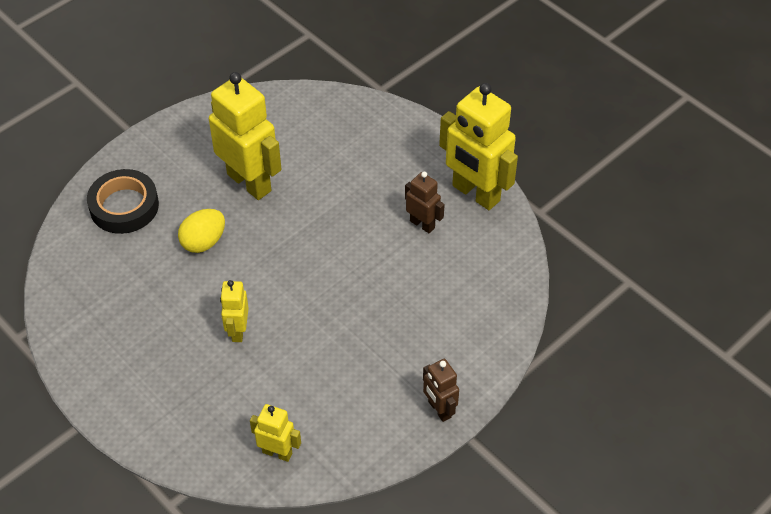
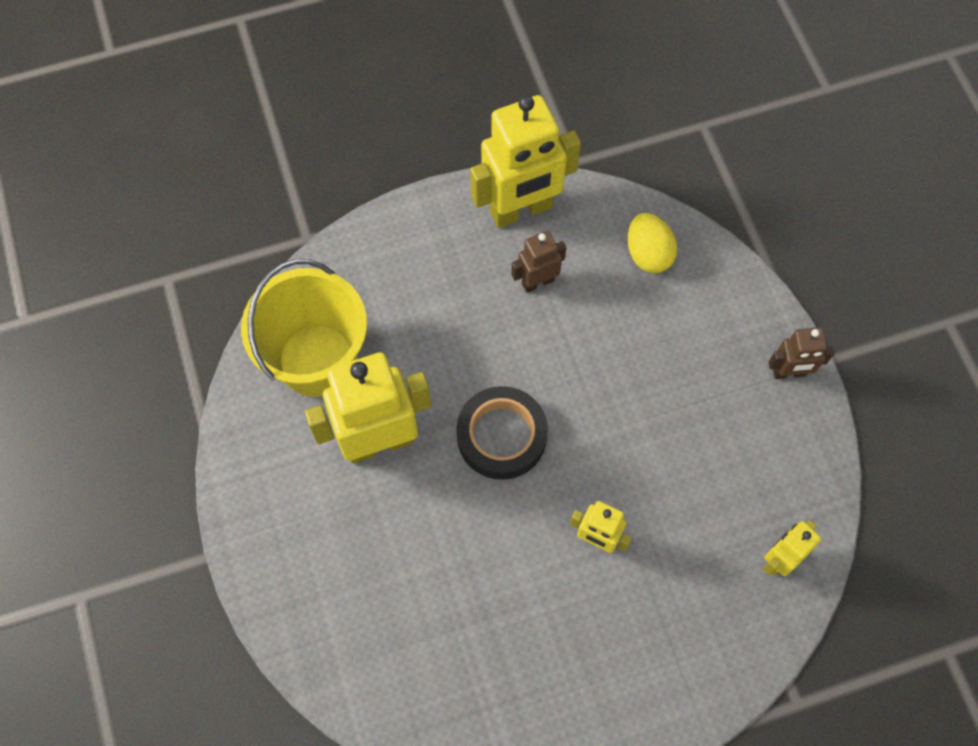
camera: 65 degrees left, 15 degrees up
black tape [87,169,159,234] -> black tape moved to [456,386,548,480]
yellow egg [178,209,225,253] -> yellow egg moved to [628,213,678,273]
none -> yellow bucket [241,259,367,397]

